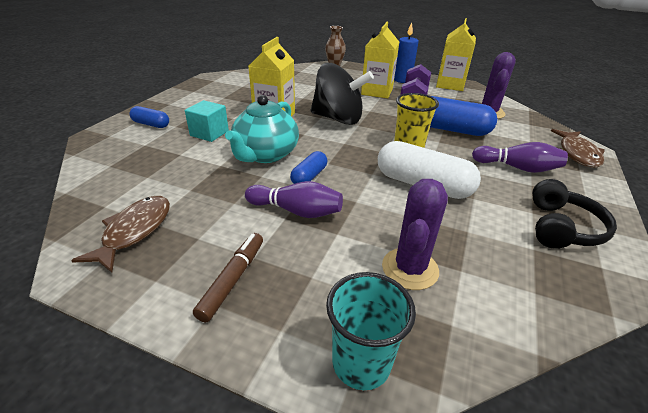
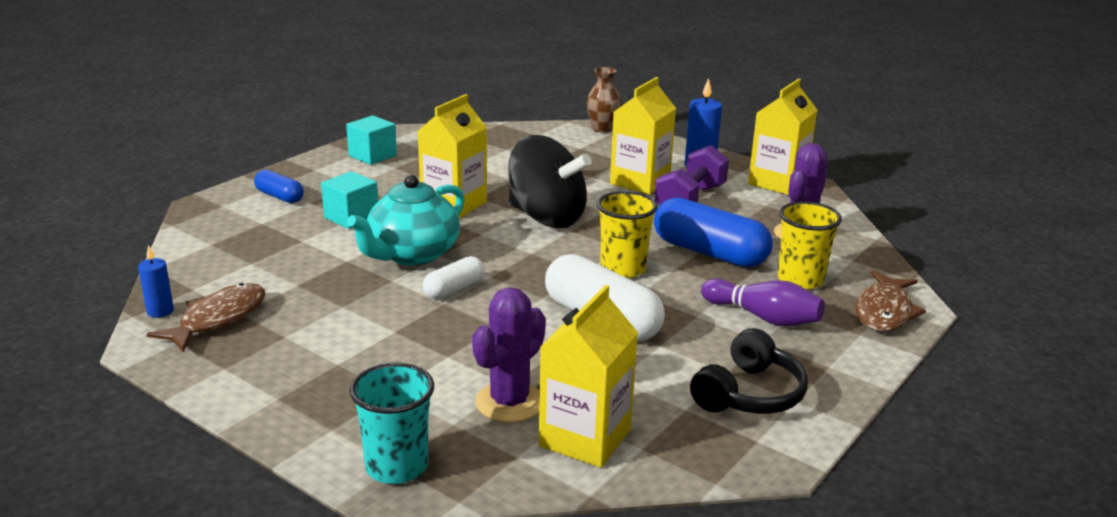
camera: 15 degrees right, 10 degrees down
brown marker [193,233,263,323] -> none
purple bowling pin [245,181,343,218] -> none
blue capsule [290,151,327,184] -> white capsule [422,256,484,299]
none -> blue candle [138,245,174,318]
none -> turquoise cube [346,115,397,165]
none -> yellow carton [539,285,638,468]
none -> yellow cup [778,201,842,290]

